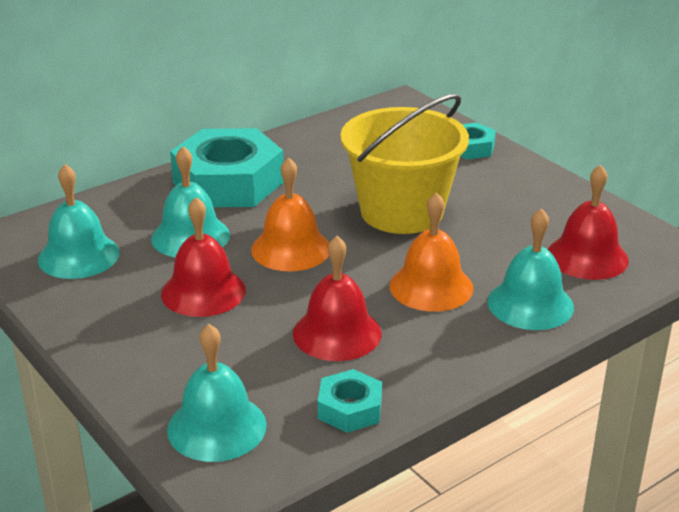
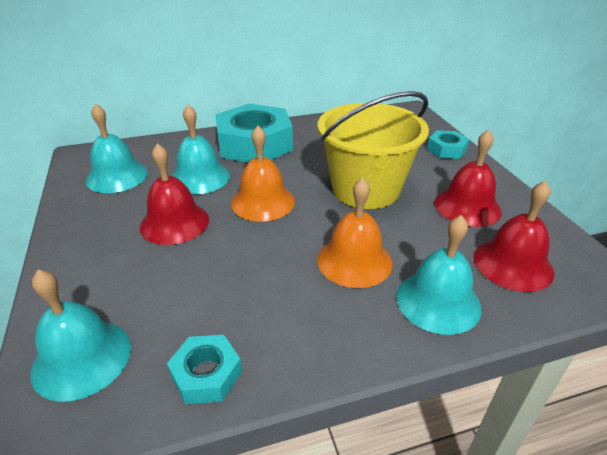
camera: 20 degrees right, 5 degrees up
red bell [293,236,382,361] -> red bell moved to [434,130,502,227]

